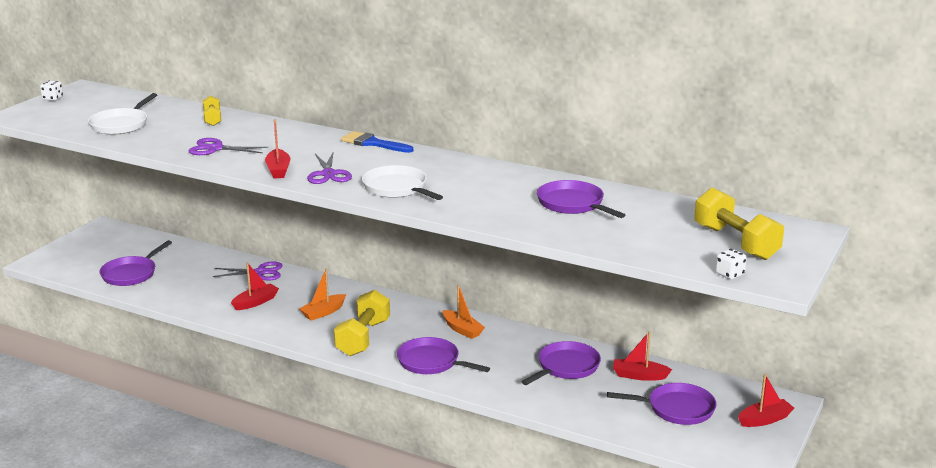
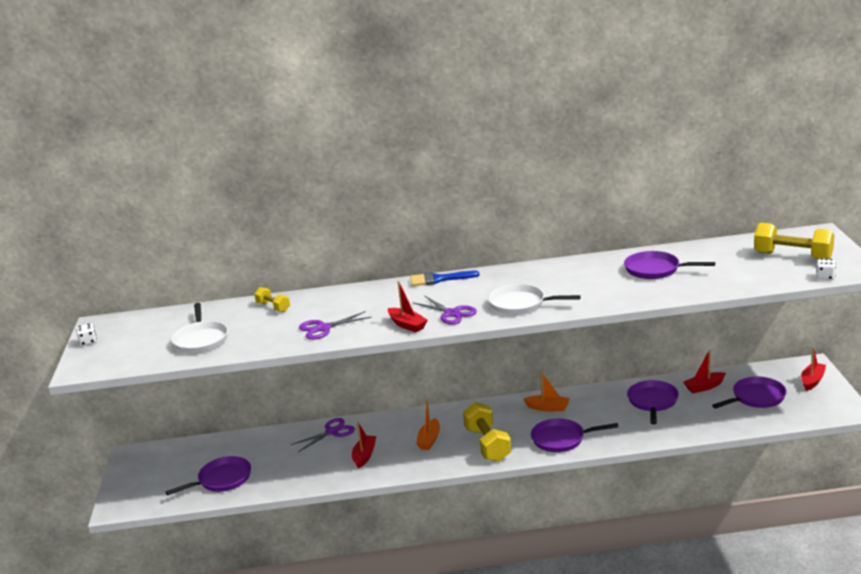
camera: 30 degrees left, 0 degrees up
purple pan [100,240,172,286] -> purple pan turned 120 degrees counterclockwise [165,456,251,495]

